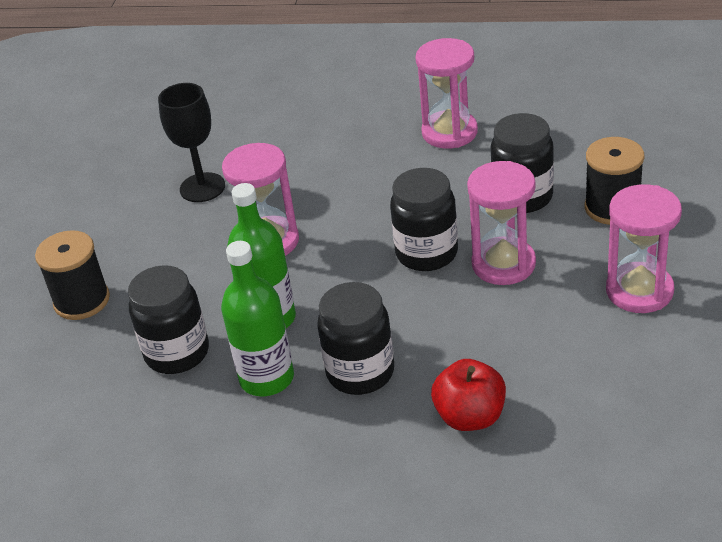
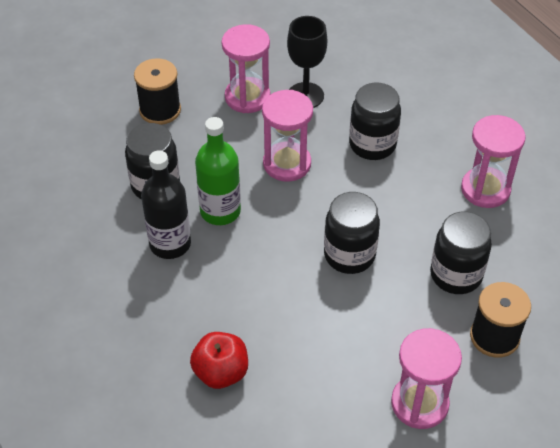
camera: 45 degrees right, 10 degrees up
green bottle [221,241,294,396] -> black bottle [141,150,191,259]
black jar [317,282,394,395] -> black jar moved to [349,83,401,160]
pink hourglass [467,161,536,285] -> pink hourglass moved to [222,24,270,113]

